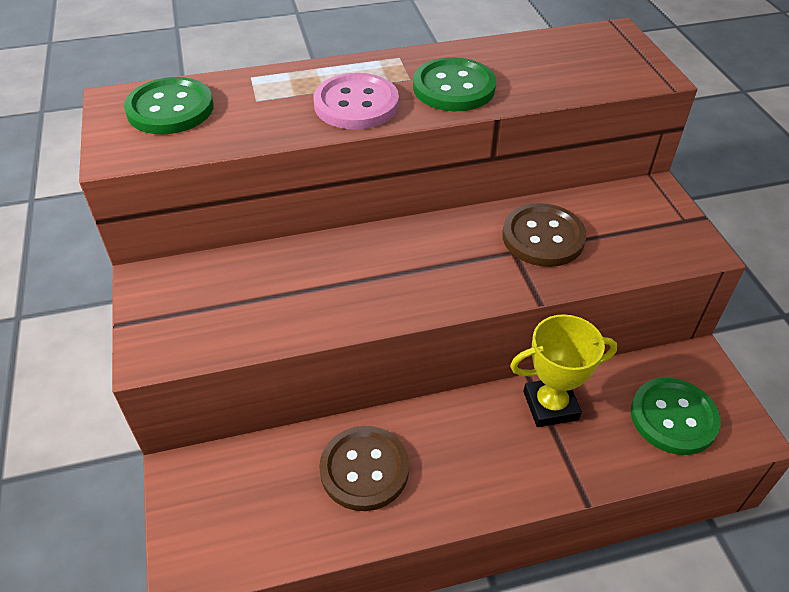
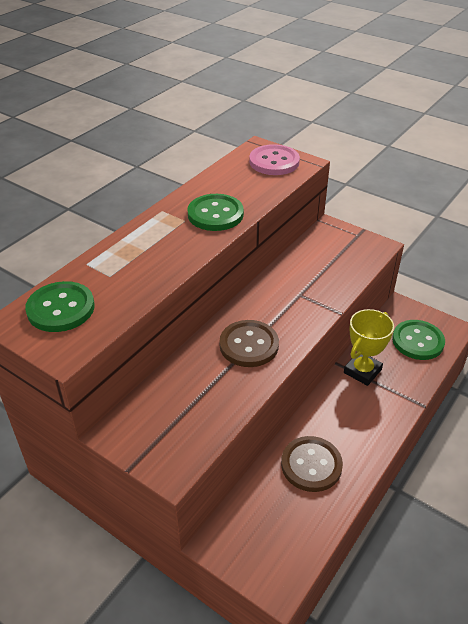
camera: 40 degrees left, 5 degrees down
pink button [314,73,399,130] -> pink button moved to [249,144,300,175]
brown button [502,203,587,267] -> brown button moved to [219,320,279,367]

